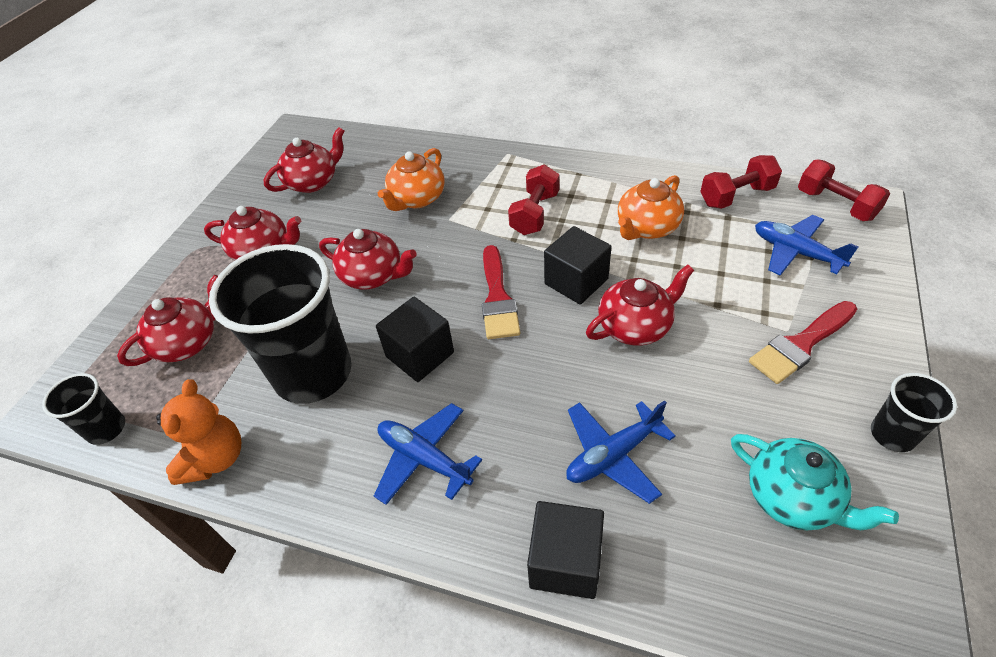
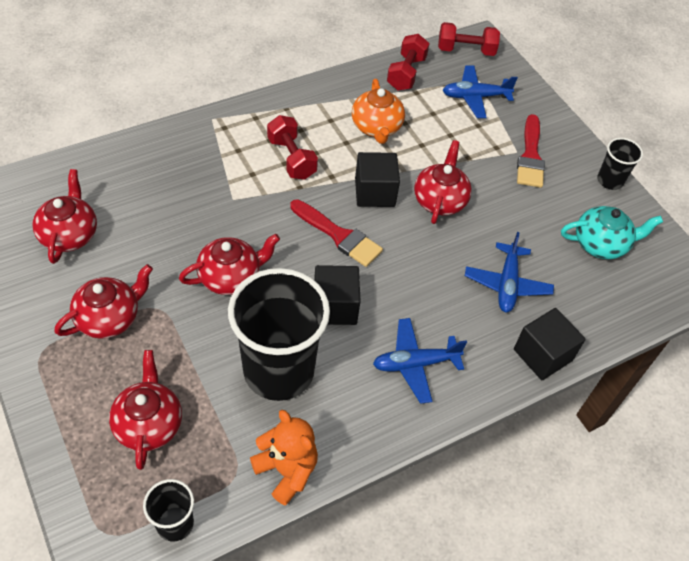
camera: 55 degrees left, 5 degrees up
orange teapot [378,148,445,211] -> none

